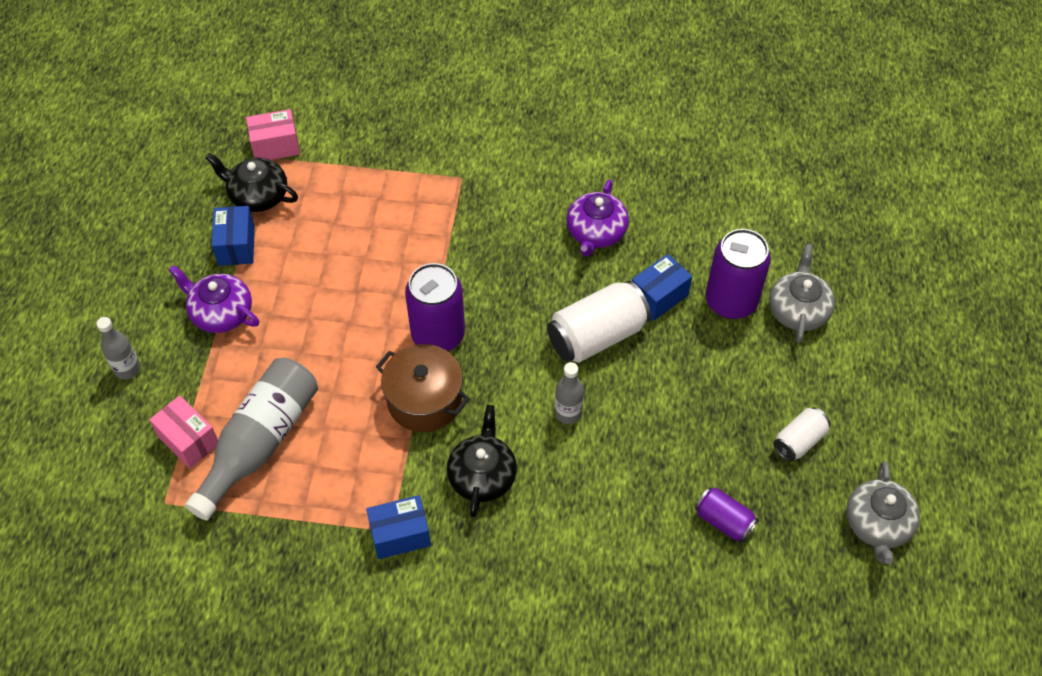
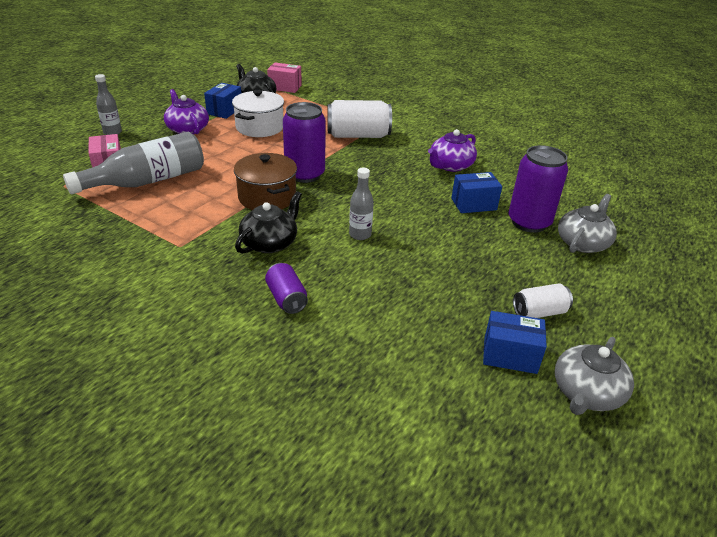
camera: 25 degrees right, 20 degrees down
blue box [366,495,431,559] -> blue box moved to [483,311,547,374]
white can [547,281,651,363] -> white can moved to [327,100,392,138]
purple can [695,487,759,542] -> purple can moved to [265,263,308,314]
none -> white pot [232,90,284,137]

